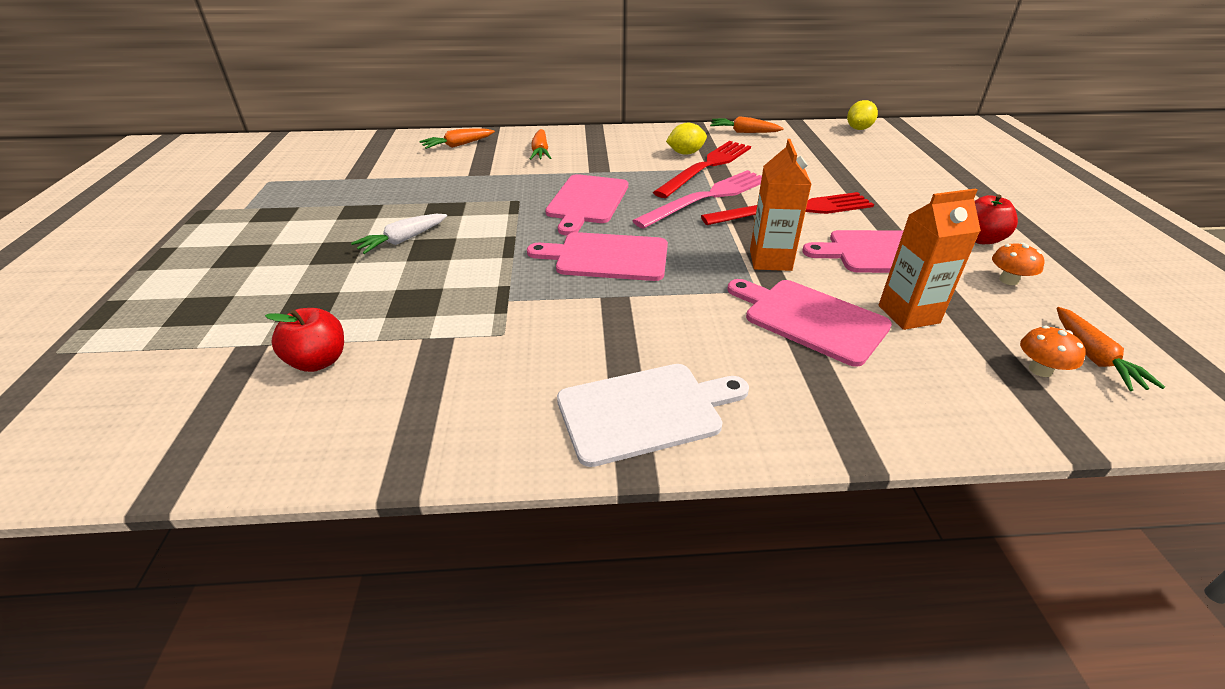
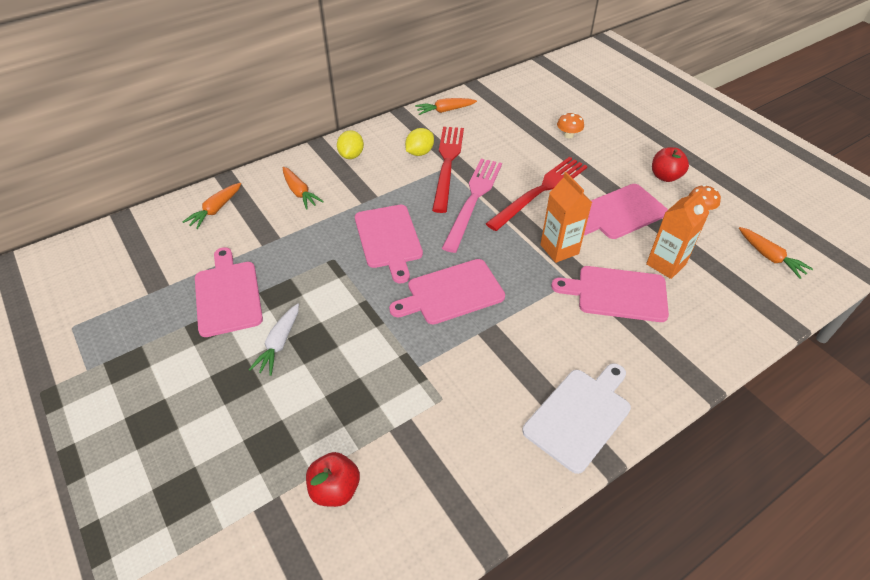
camera: 30 degrees left, 10 degrees up
yellow lemon [847,100,878,130] -> yellow lemon moved to [337,130,364,159]
orange mushroom [1020,326,1086,377] -> orange mushroom moved to [557,113,584,138]
none -> pink cutting board [195,247,263,337]

